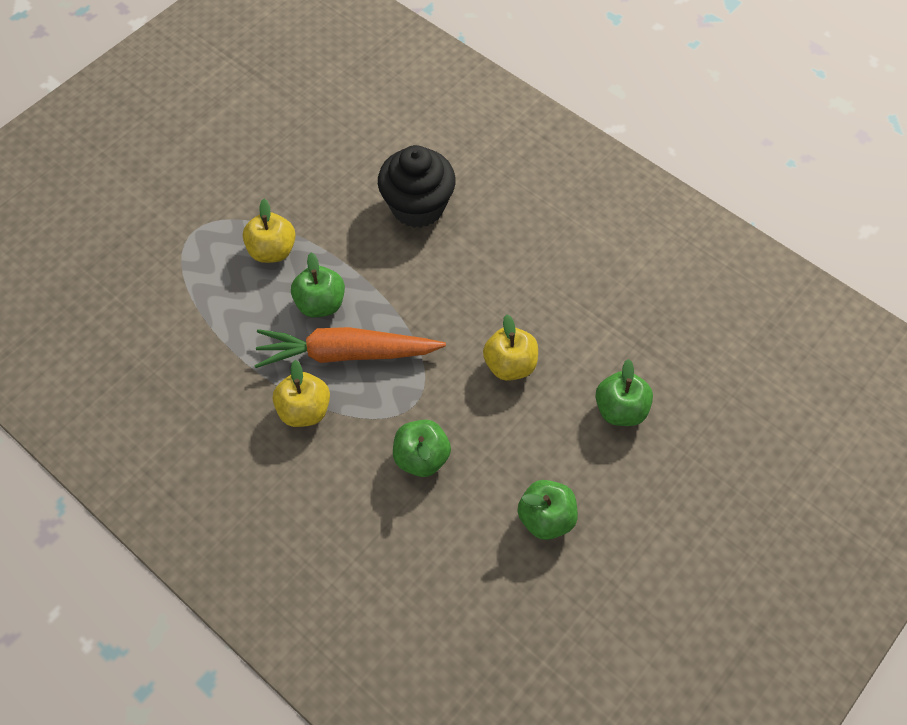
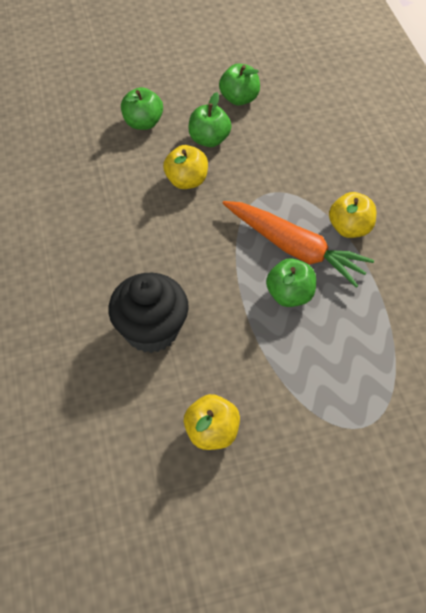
camera: 145 degrees left, 5 degrees down
yellow apple [243,199,296,263] -> yellow apple moved to [184,394,240,450]
green apple [393,420,451,477] -> green apple moved to [188,92,232,147]

